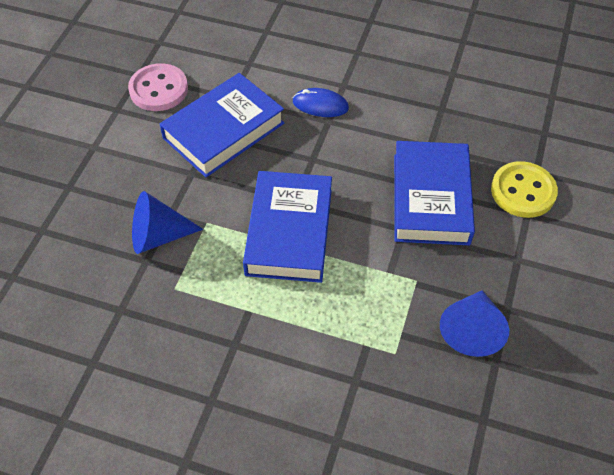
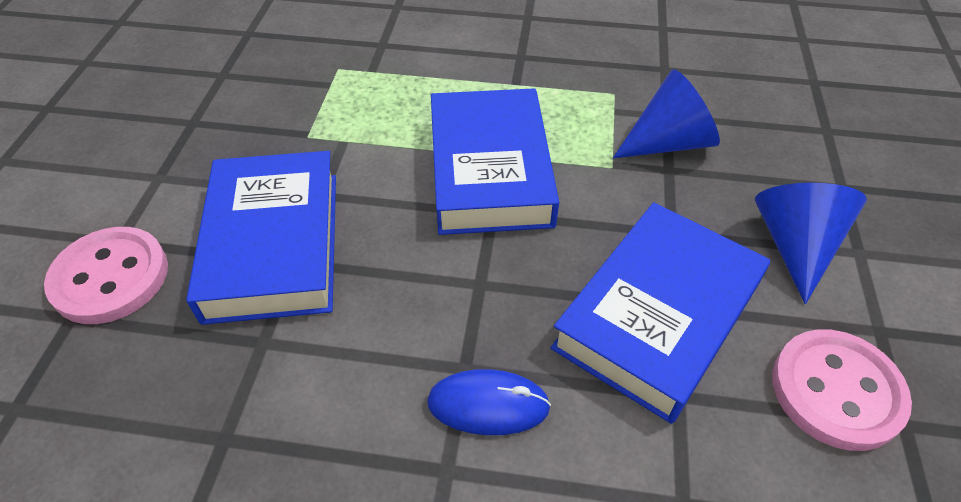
camera: 170 degrees right, 5 degrees down
blue cone [440,290,509,357] -> blue cone moved to [755,183,867,304]
yellow button [491,161,558,218] -> pink button [44,227,168,324]

